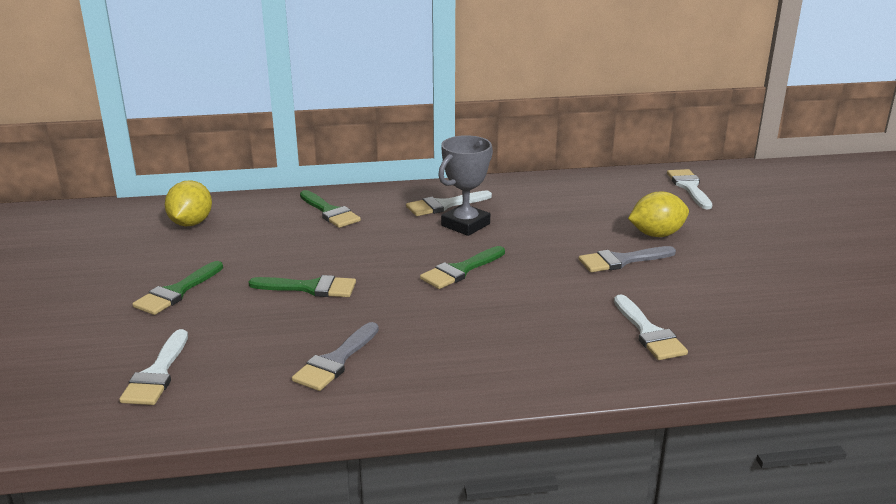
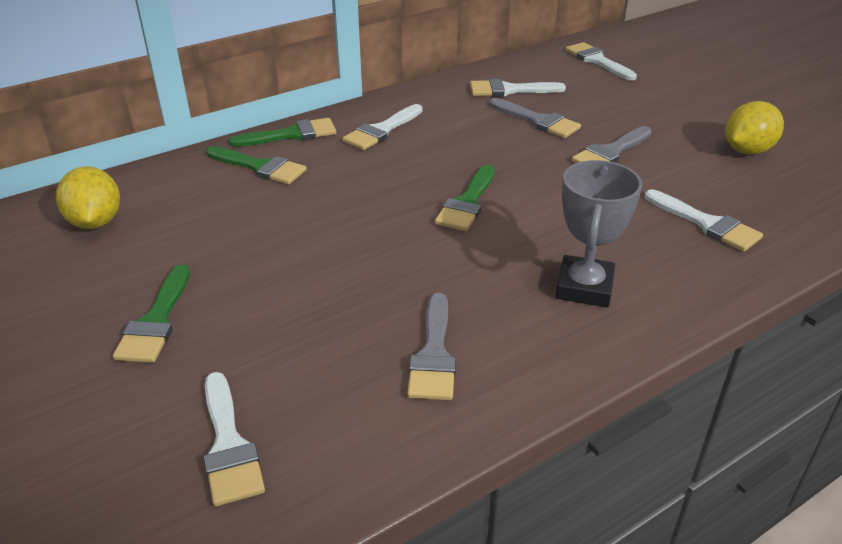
camera: 25 degrees left, 10 degrees up
green brush [249,275,356,297] -> green brush moved to [229,118,336,147]
grey trophy [438,135,493,236] -> grey trophy moved to [556,160,642,307]
yellow lemon [628,191,689,237] -> yellow lemon moved to [725,101,784,154]
none -> white brush [470,79,566,97]
none -> grey brush [489,98,581,138]

